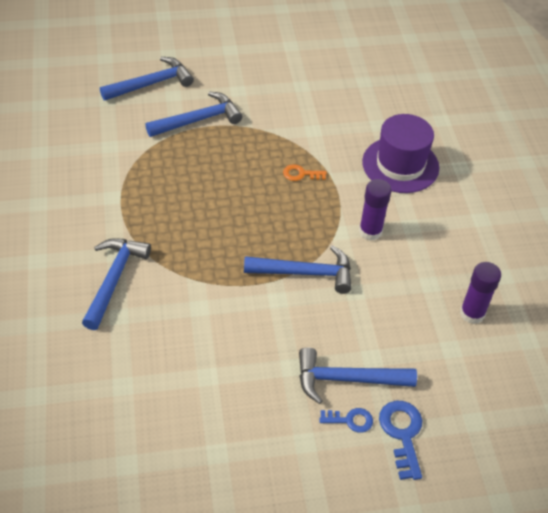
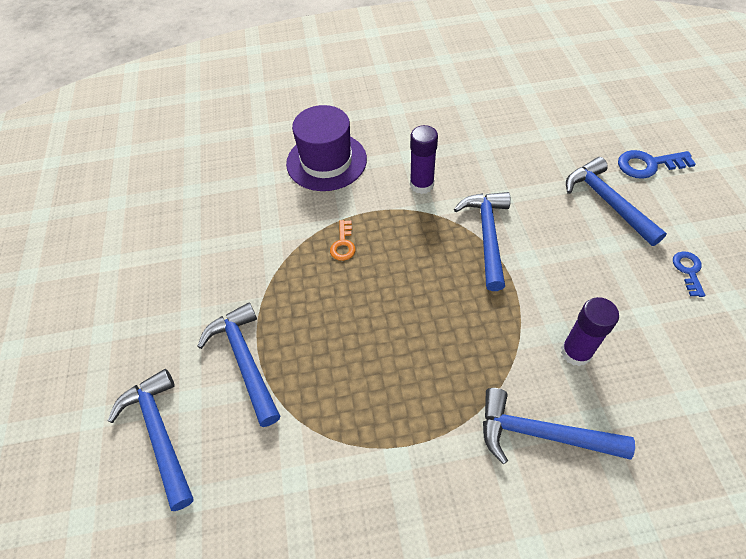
camera: 85 degrees left, 5 degrees up
blue hammer [299,347,417,404] -> blue hammer turned 150 degrees clockwise [566,157,667,246]
blue key [319,408,373,433] -> blue key moved to [673,251,705,297]
purple glue stick [460,262,501,324] -> purple glue stick moved to [561,297,619,366]

